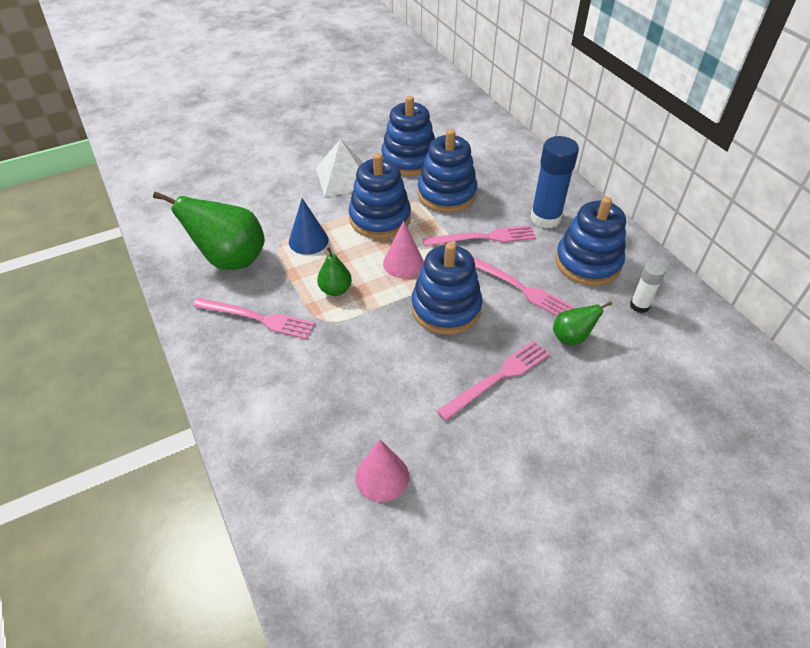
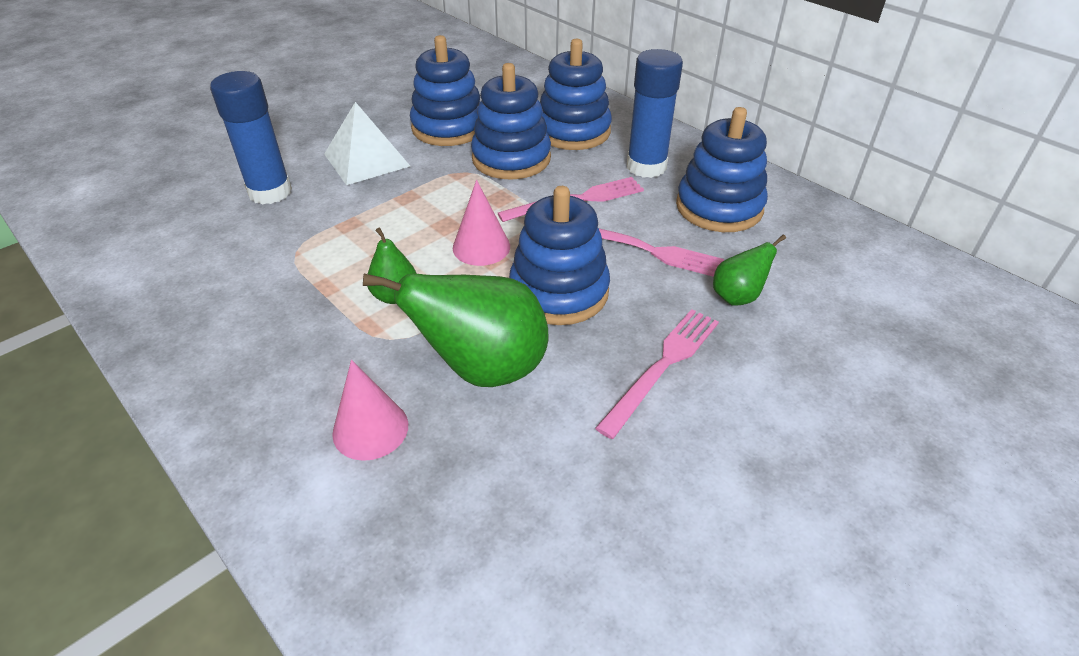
camera: 15 degrees left, 5 degrees down
green pear [153,192,265,270] -> green pear moved to [363,273,548,387]
pink fork [193,298,315,339] -> none
blue cone [289,198,329,255] -> none
blue stacking toy [349,153,411,239] -> blue stacking toy moved to [540,39,612,150]
pink cone [355,439,409,502] -> pink cone moved to [332,360,408,461]
white glue stick [630,261,666,313] -> none
none -> blue glue stick [210,71,292,204]

